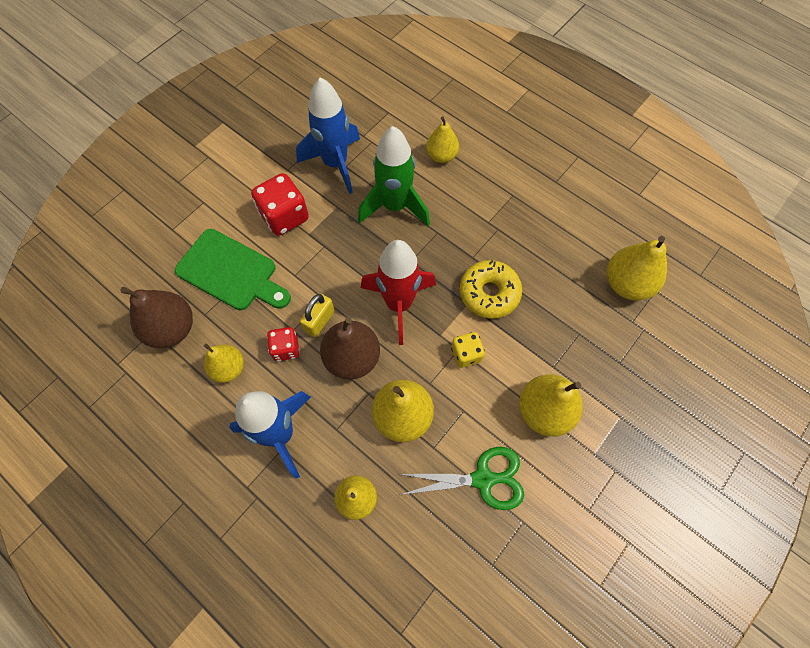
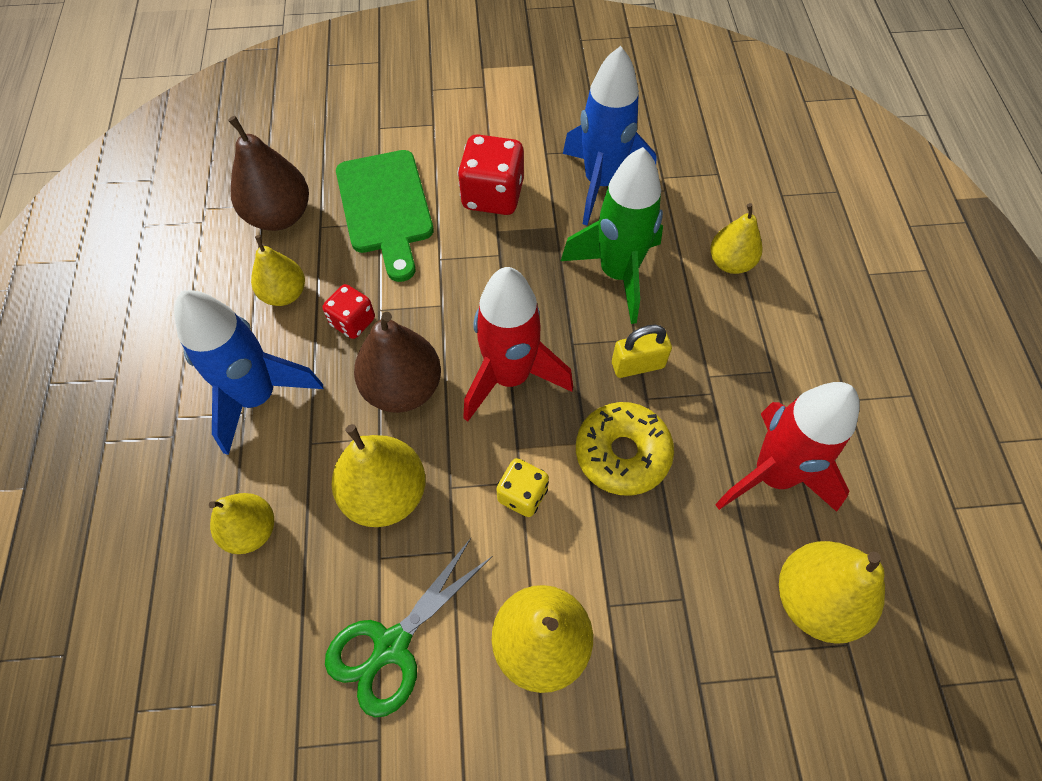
camera: 45 degrees right, 5 degrees down
yellow padlock [300,293,335,337] -> yellow padlock moved to [612,325,672,378]
green scissors [400,447,524,510] -> green scissors turned 90 degrees clockwise [325,538,493,718]
none -> red rocket [715,382,859,512]

